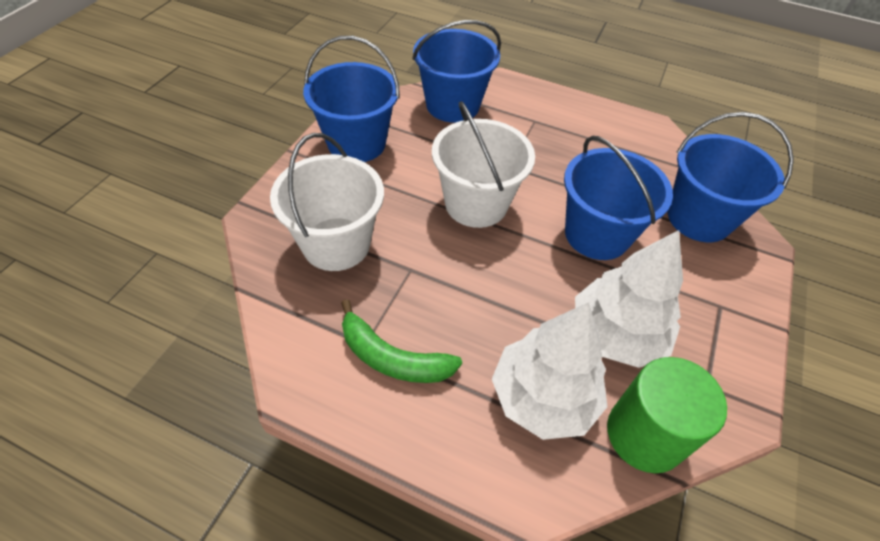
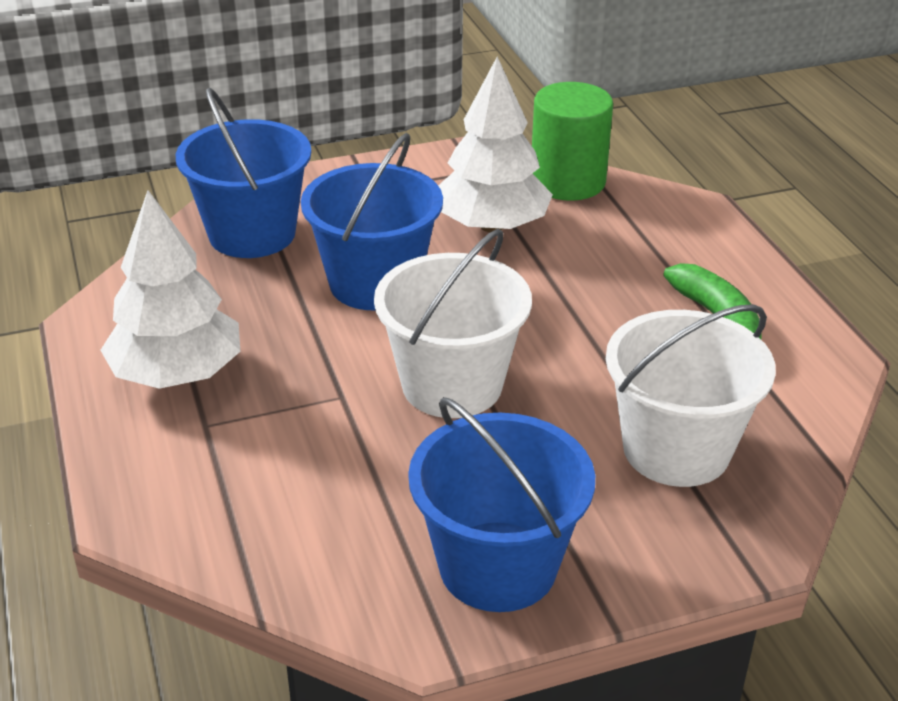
camera: 130 degrees left, 15 degrees down
blue bucket [412,20,501,123] -> none
white tree [492,302,608,440] -> white tree moved to [100,190,240,389]

